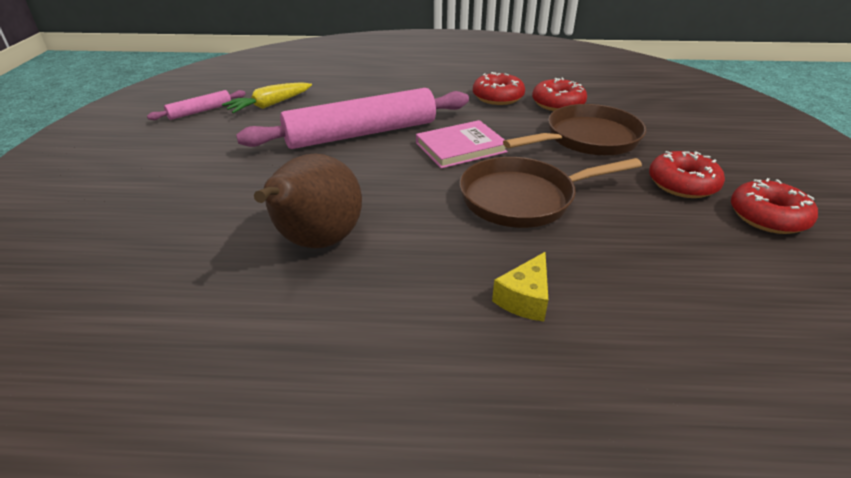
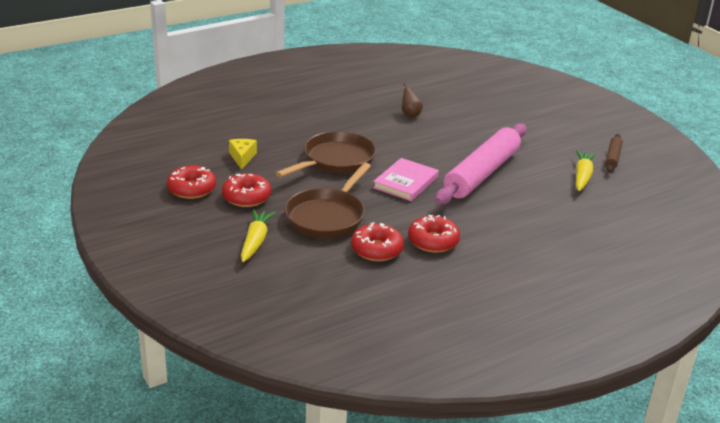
camera: 145 degrees right, 5 degrees down
pink rolling pin [147,90,246,120] -> brown rolling pin [605,134,623,172]
brown pear [254,153,362,248] -> brown pear [402,83,423,117], size x0.45
yellow cheese [492,252,548,321] -> yellow cheese moved to [229,139,257,170]
none -> yellow carrot [241,209,276,262]

